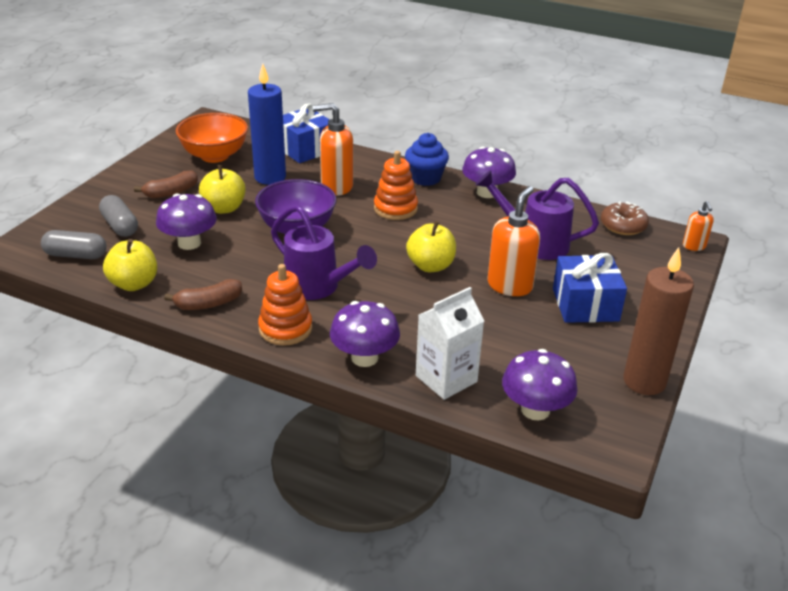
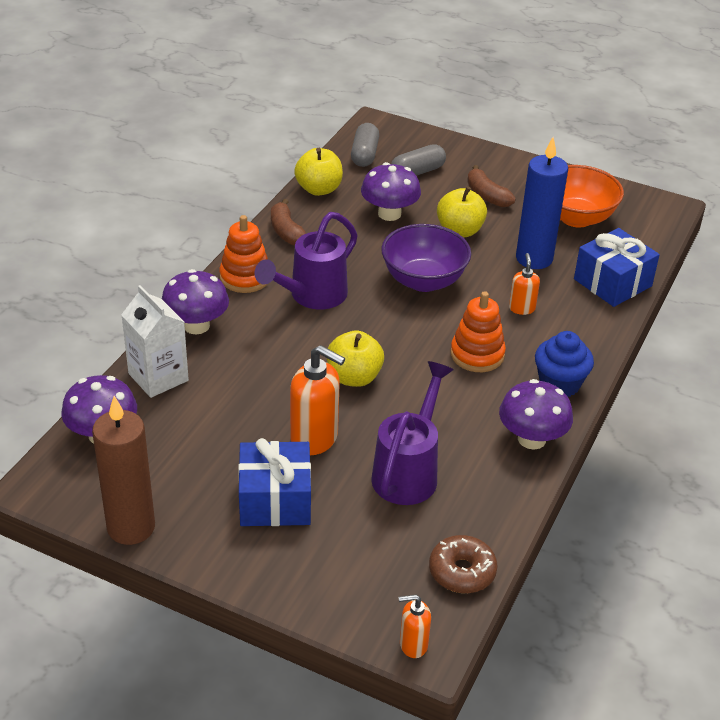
camera: 90 degrees right, 5 degrees up
orange soap dispenser [313,103,353,196] -> orange soap dispenser [509,253,540,315], size x0.55

